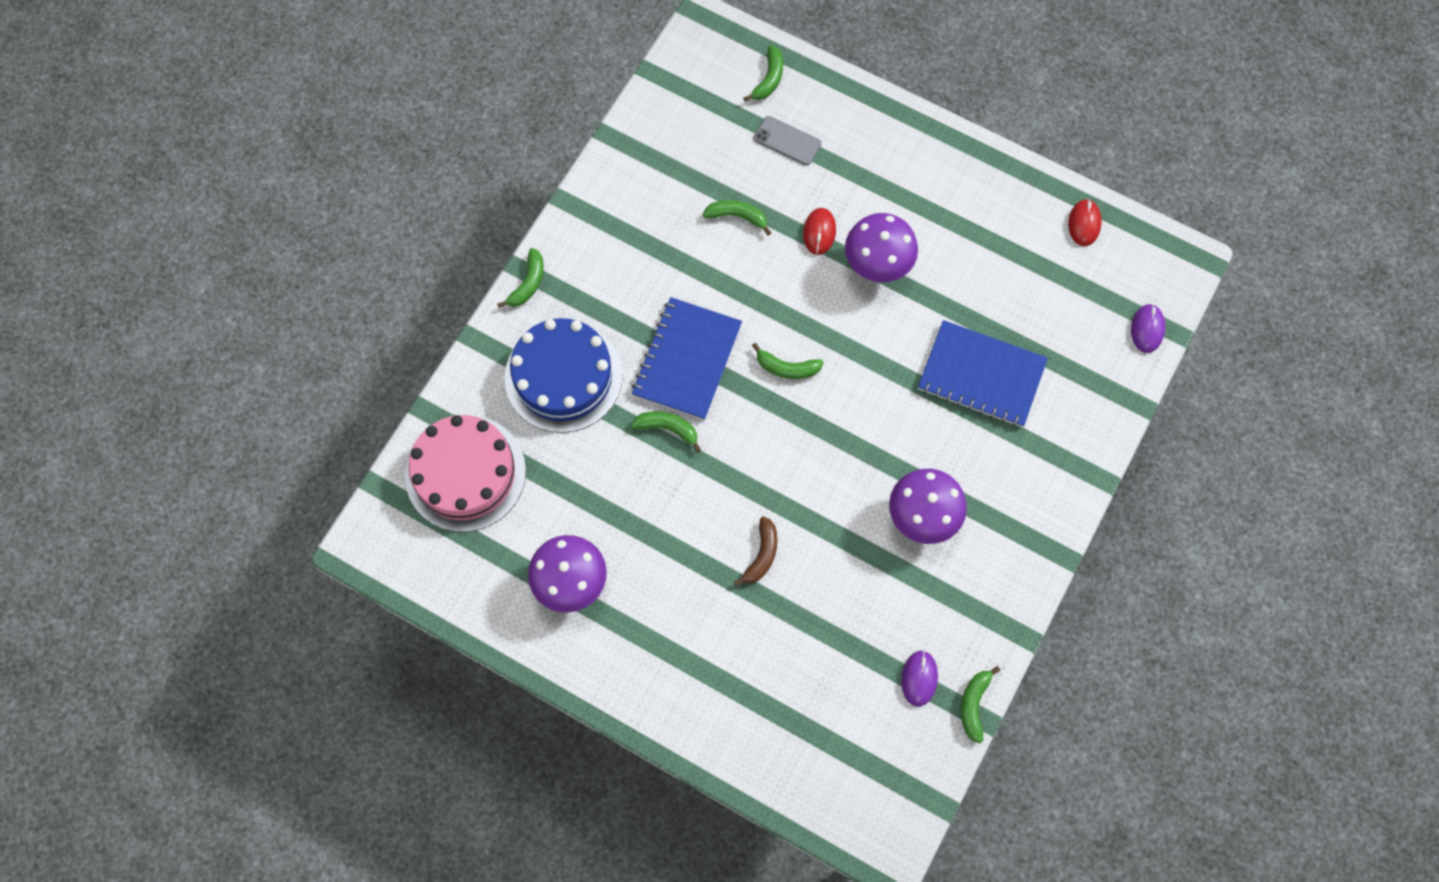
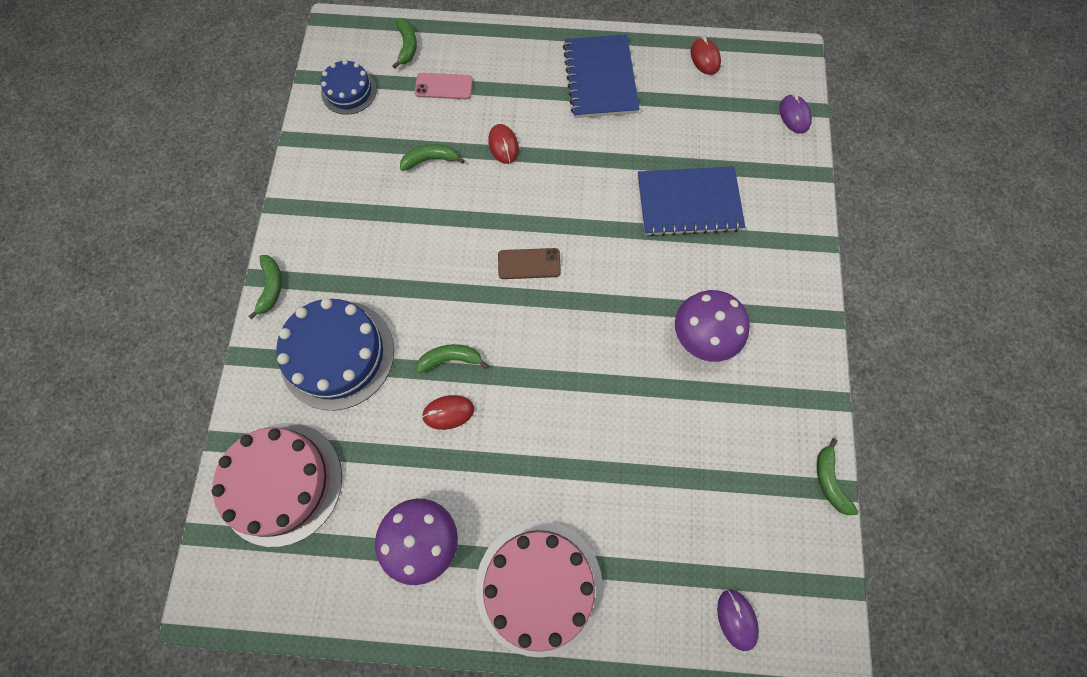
camera: 25 degrees left, 0 degrees up
blue notebook [632,297,742,420] -> blue notebook moved to [563,34,640,118]
brown banana [734,516,777,586] -> none
green banana [752,343,824,379] -> brown phone [498,248,561,279]
grey phone [753,116,821,166] -> pink phone [415,73,473,99]
purple mushroom [845,213,918,282] -> none
purple mouse [901,650,938,707] -> purple mouse moved to [717,589,759,651]
none -> blue cake [321,60,377,115]
none -> red mouse [422,395,474,430]
none -> pink cake [475,520,603,657]

